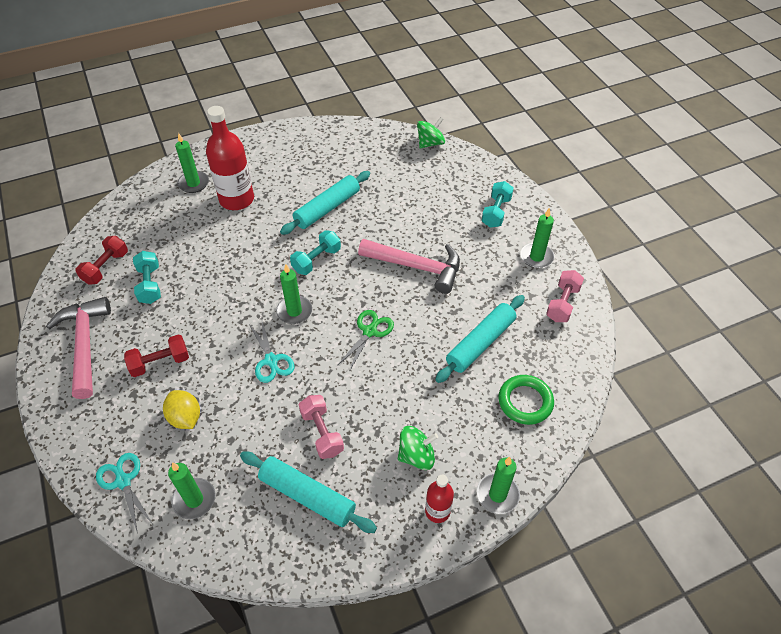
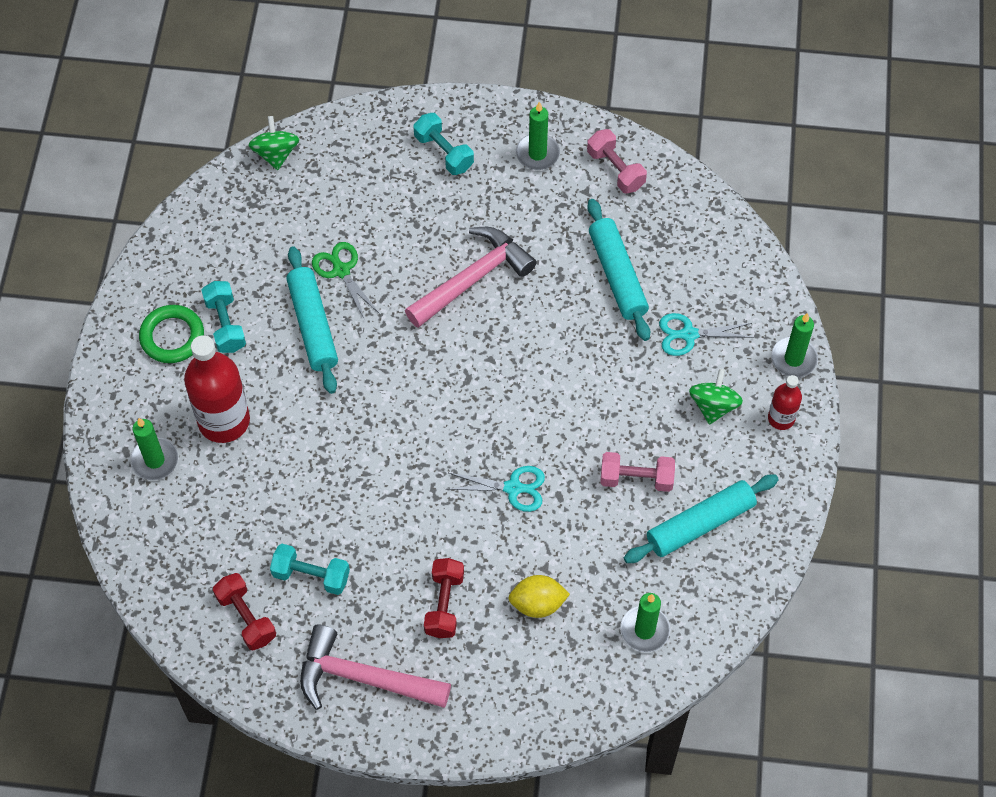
camera: 60 degrees left, 10 degrees up
turquoise scissors [96,453,152,531] -> turquoise scissors moved to [659,313,754,356]
green candle [276,264,312,324] -> none
turquoise dumbbell [290,230,341,275] -> turquoise dumbbell moved to [202,281,246,353]
green scissors [337,310,394,372] -> green scissors moved to [312,242,380,320]
green ring [498,375,554,425] -> green ring moved to [139,305,204,363]

